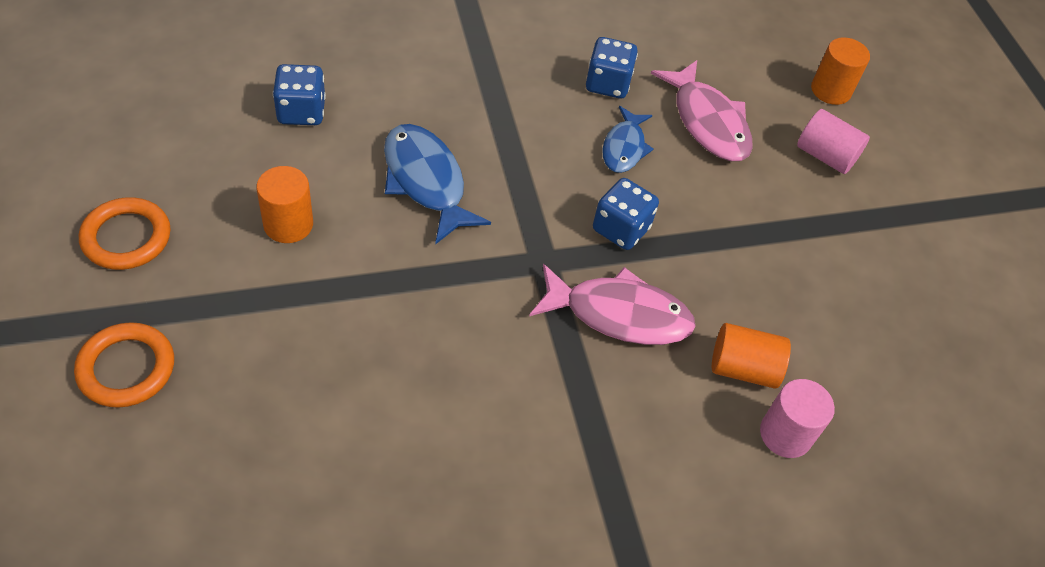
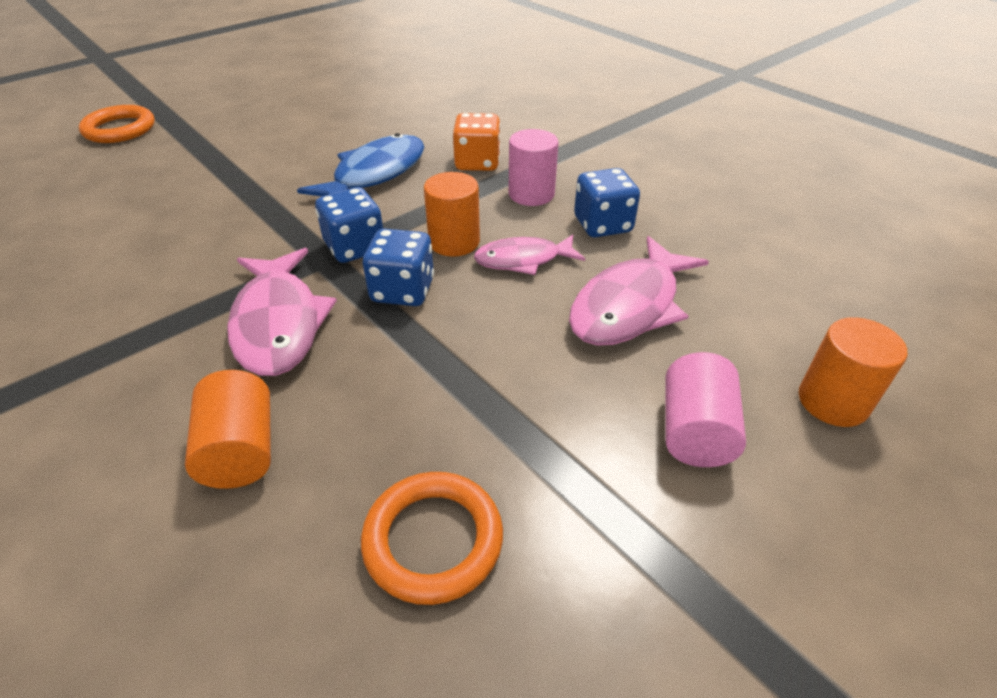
camera: 70 degrees right, 10 degrees down
orange ring [79,197,171,270] -> orange ring moved to [361,472,503,605]
orange cylinder [256,166,313,243] -> orange cylinder moved to [424,172,480,257]
blue dice [273,64,326,125] -> blue dice moved to [315,187,383,263]
blue fish [602,106,654,173] -> pink fish [474,235,585,275]
pink cylinder [760,379,835,458] -> pink cylinder moved to [508,129,559,206]
none -> orange dice [452,113,501,171]

